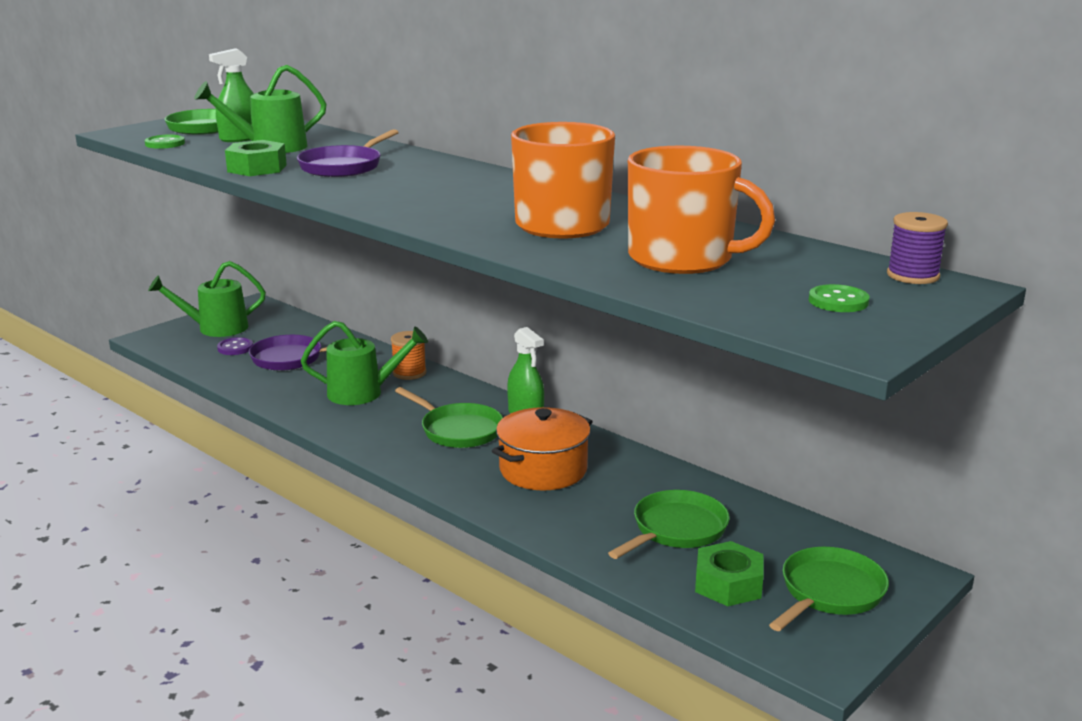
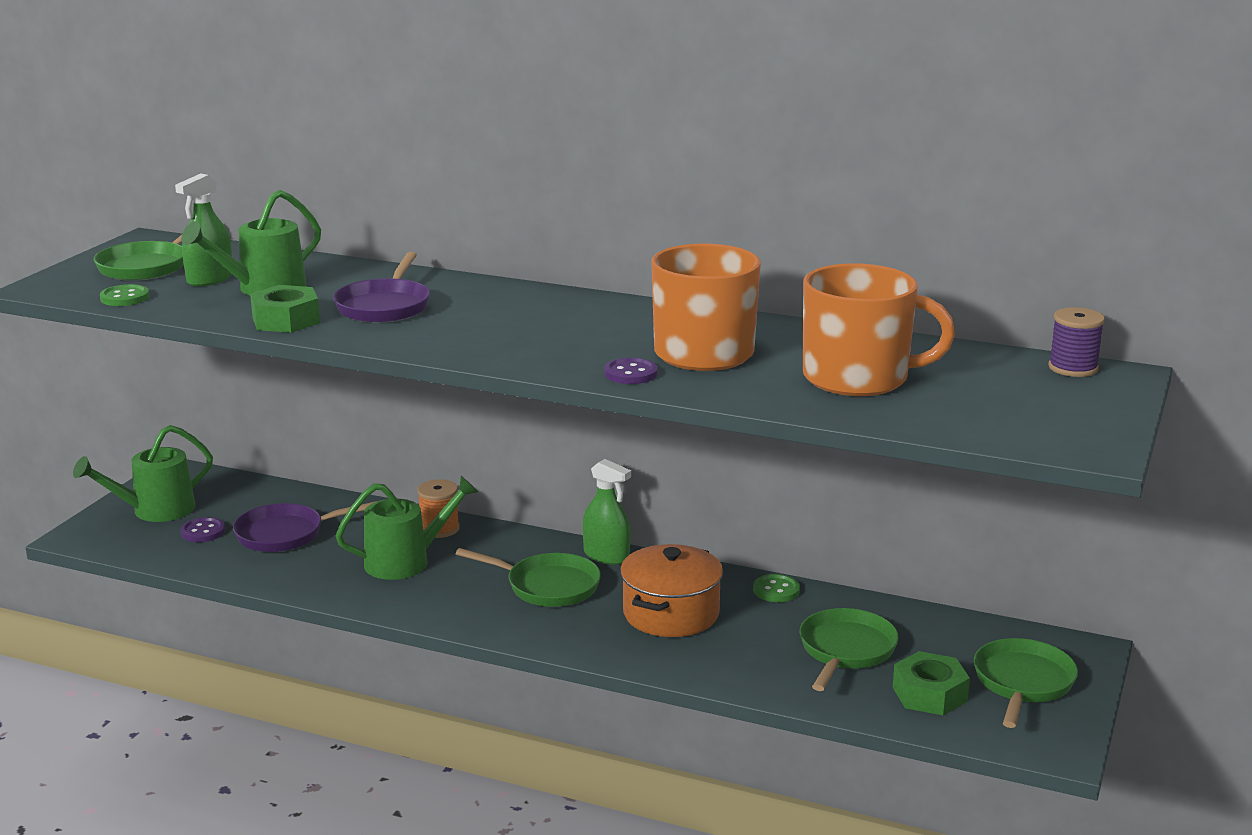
camera: 20 degrees left, 0 degrees up
green button [809,284,869,312] -> green button moved to [753,574,800,602]
none -> purple button [604,358,657,384]

